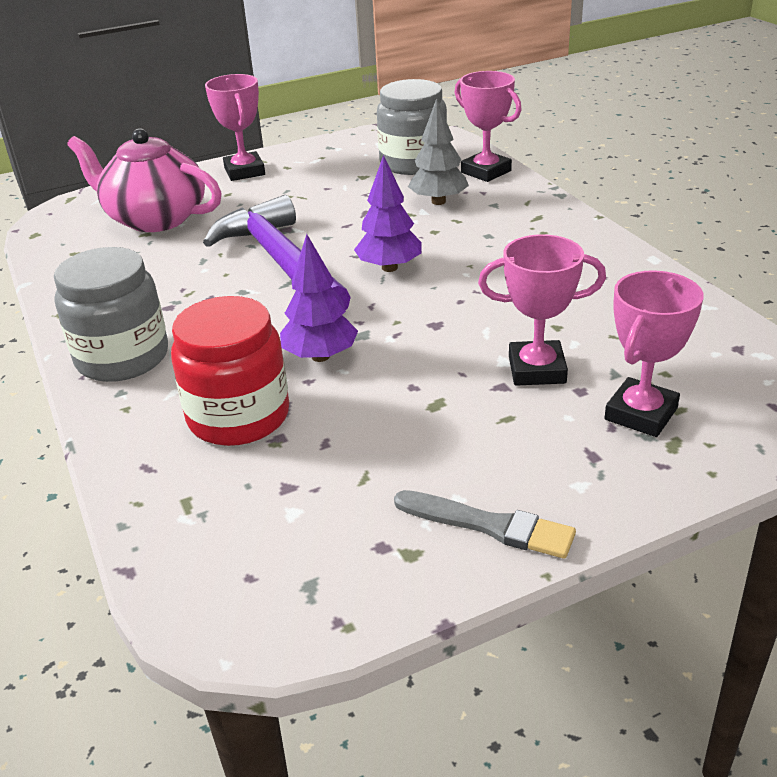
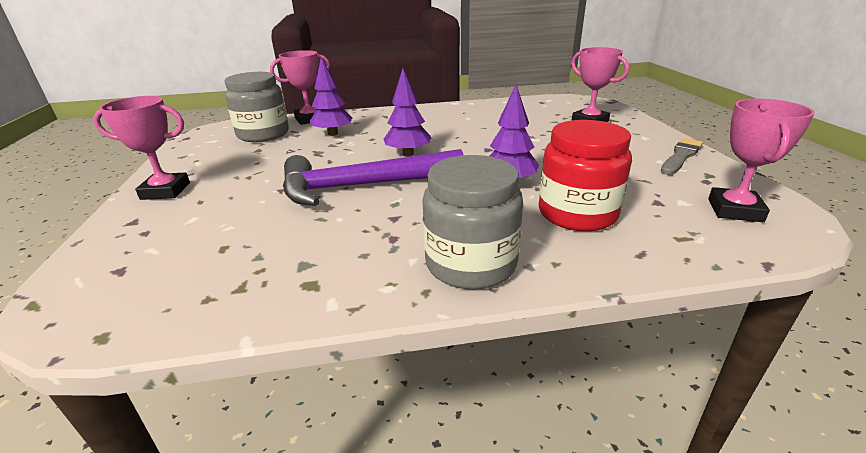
camera: 75 degrees left, 5 degrees down
pink teapot [67,128,222,232] -> none
grey tree [408,98,469,205] -> purple tree [310,57,352,136]
pink trophy [478,235,606,386] -> pink trophy moved to [708,99,815,222]

